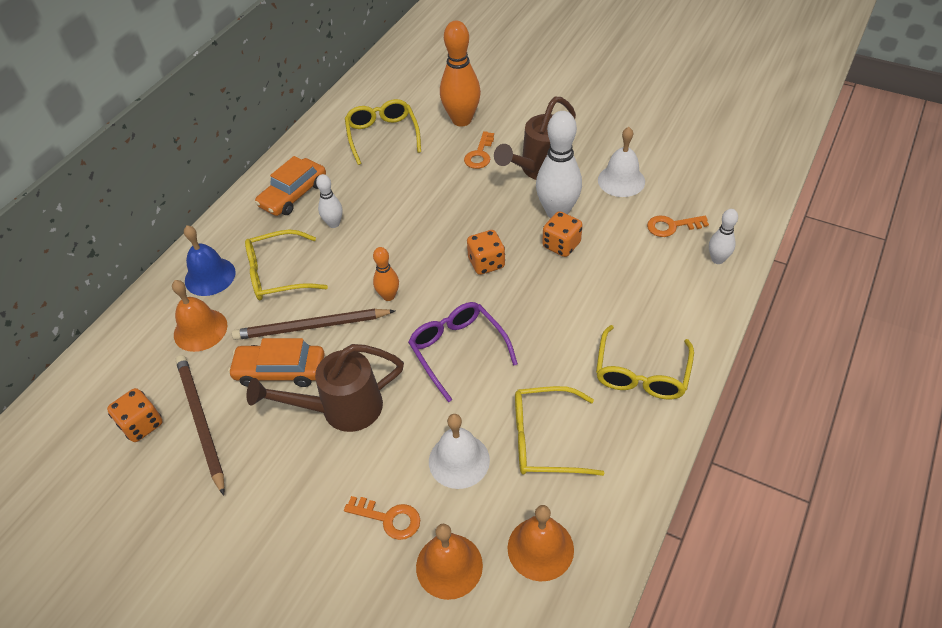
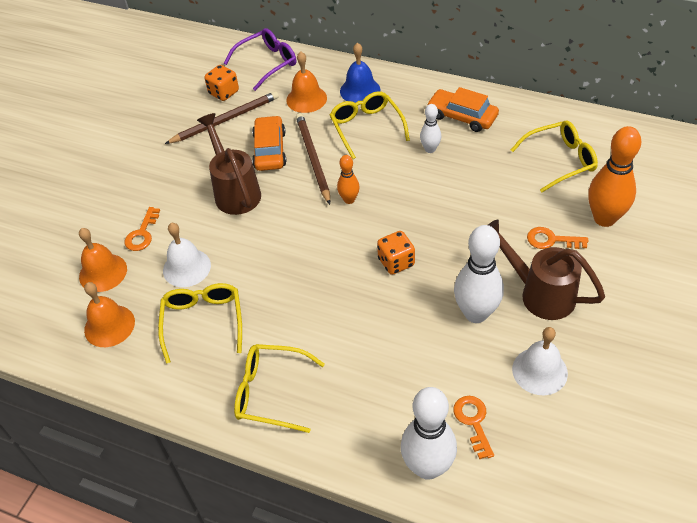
camera: 85 degrees right, 0 degrees up
purple glasses [408,302,518,402] -> purple glasses moved to [224,28,296,91]
orange dice [542,211,583,257] -> none
white bowling pin [709,209,738,264] -> white bowling pin [401,387,457,480], size x1.90

